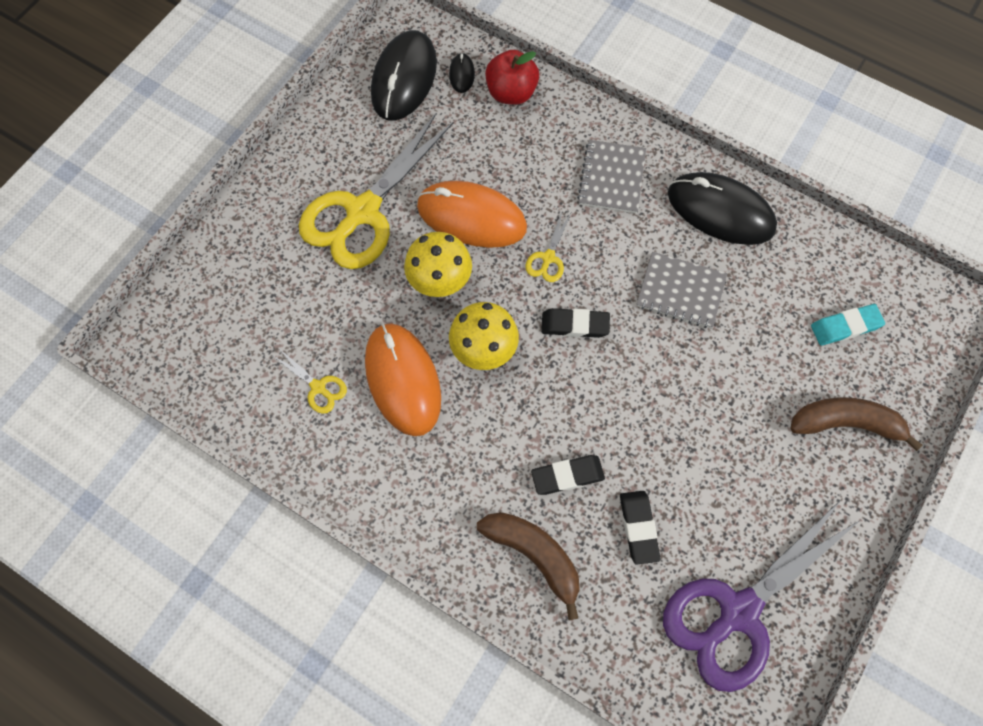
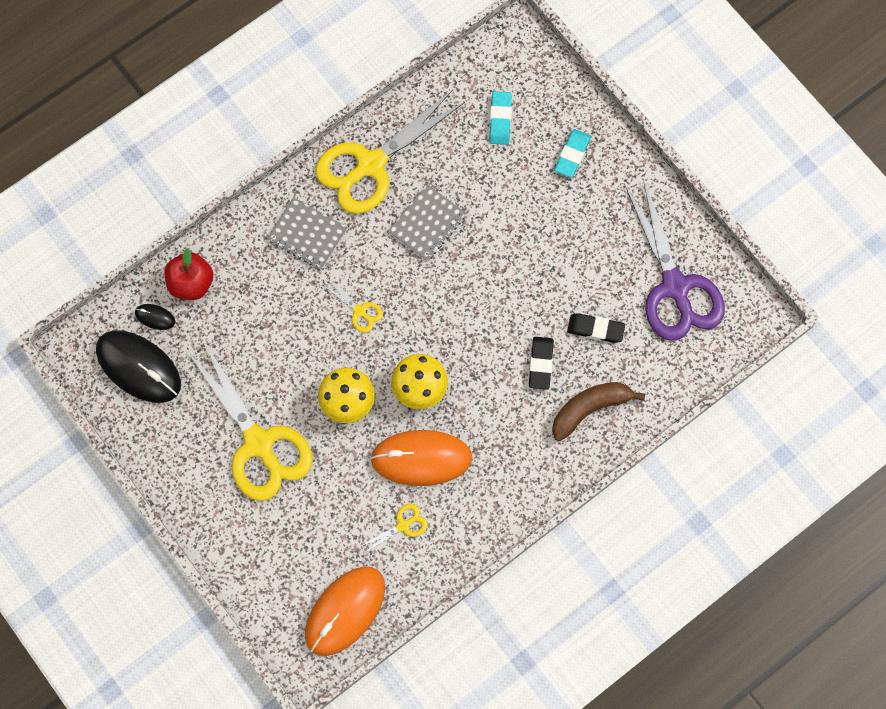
camera: 70 degrees left, 5 degrees up
orange mouse [417,181,527,248] -> orange mouse moved to [305,567,385,656]
black eraser [541,308,610,338] -> none
black mouse [668,172,777,245] -> yellow scissors [315,90,465,214]
brown banana [790,397,922,451] -> turquoise eraser [554,129,591,178]

